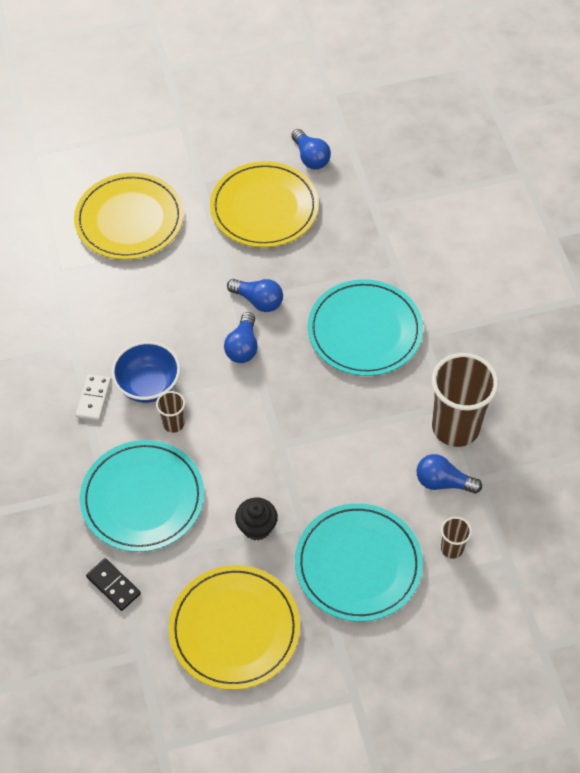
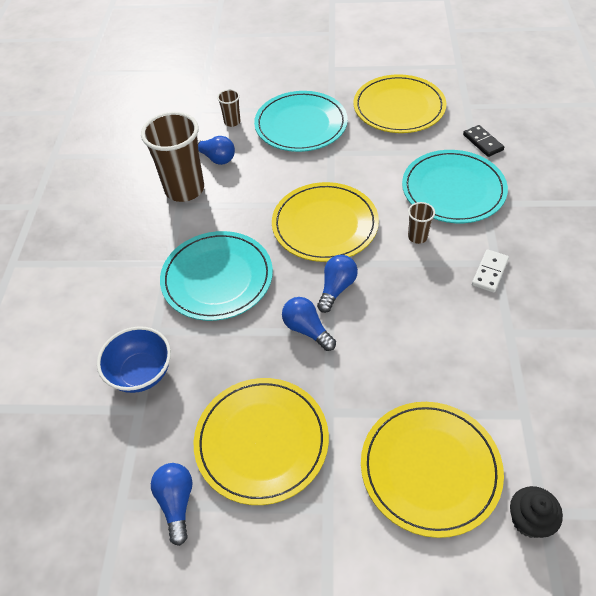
camera: 160 degrees left, 5 degrees down
blue bowl [111,341,180,403] -> blue bowl moved to [97,326,171,393]
black cupcake [235,498,278,541] -> black cupcake moved to [510,486,563,538]
none -> yellow plate [272,182,379,262]

